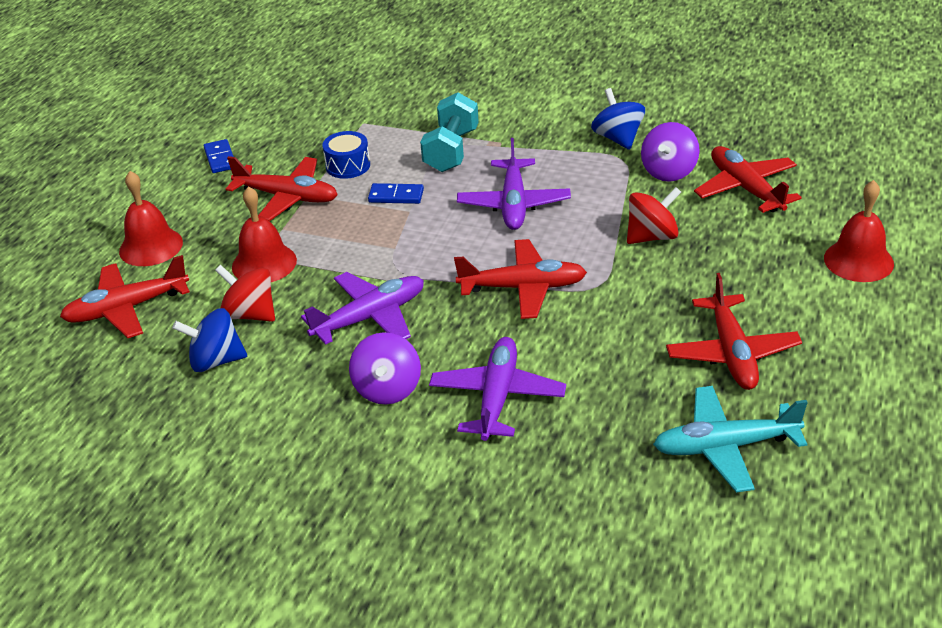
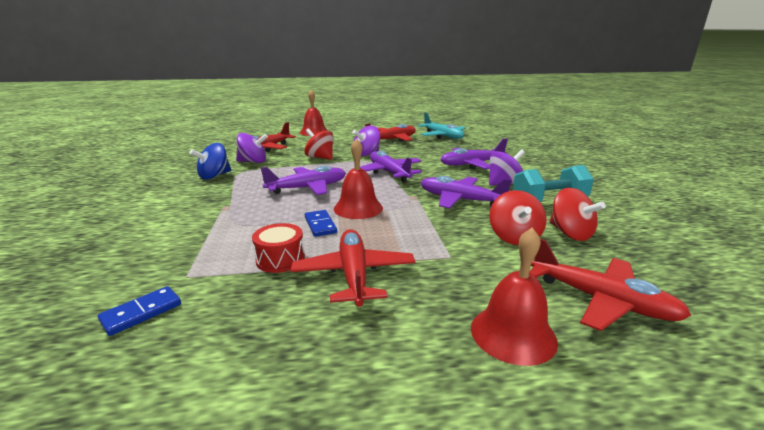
camera: 120 degrees left, 15 degrees down
blue spinning top [172,308,247,372] -> red spinning top [549,188,606,241]
blue domino [204,139,234,173] -> blue domino moved to [98,286,181,336]
red bell [232,186,297,282] -> red bell moved to [334,139,383,219]
blue drum [322,131,370,179] -> red drum [252,223,305,273]
turquoise dumbbell [420,92,479,172] -> turquoise dumbbell moved to [513,165,594,202]
red plane [454,239,587,319] -> purple plane [360,151,422,182]
none -> purple spinning top [352,126,380,157]

